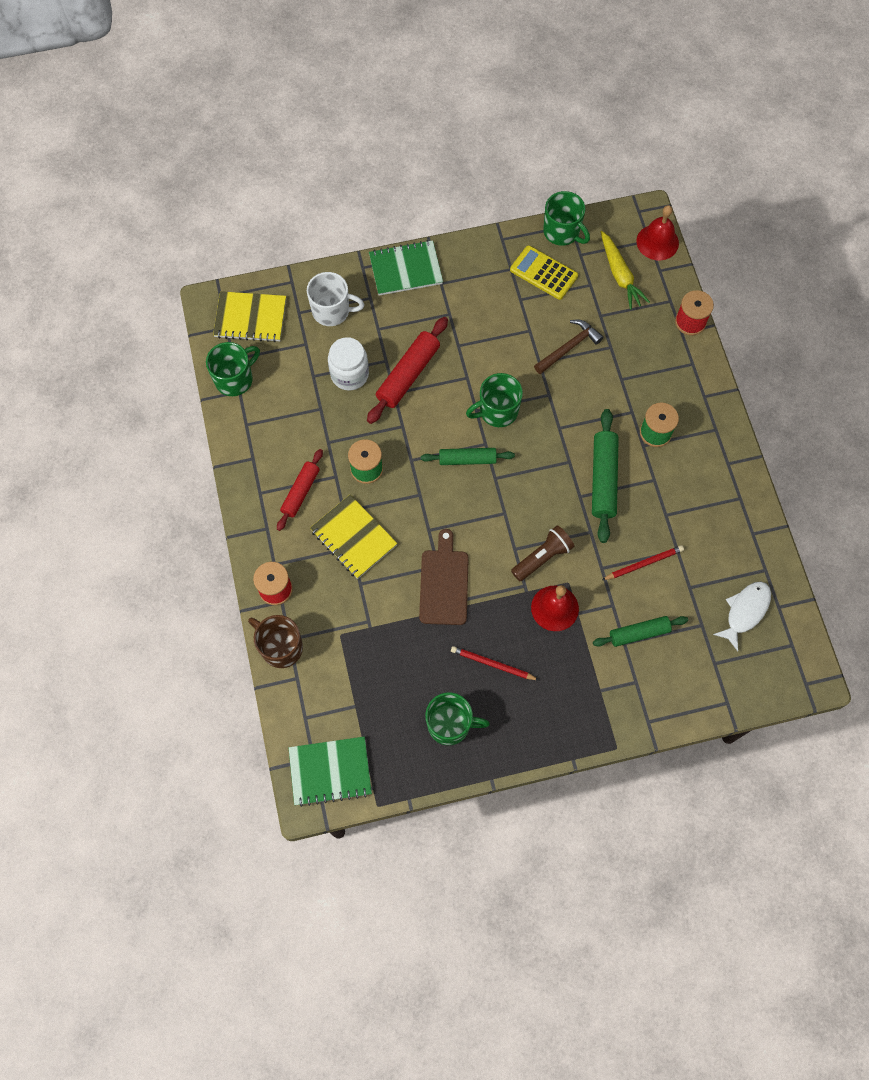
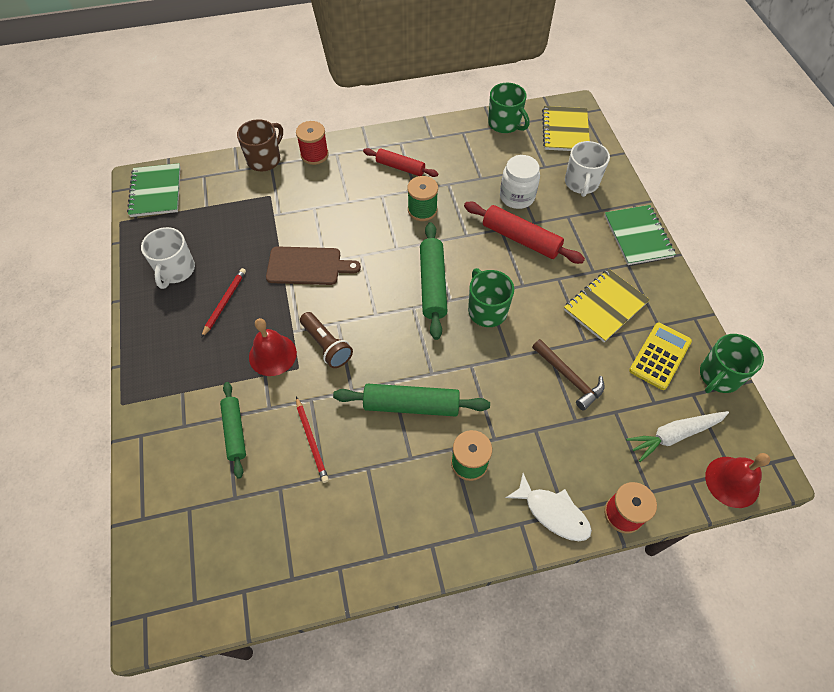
camera: 90 degrees right, 10 degrees down
yellow notebook [310,495,398,579] -> yellow notebook moved to [564,269,650,342]
green rolling pin [421,448,515,465] -> green rolling pin [420,222,448,340], size x1.51
green mug [425,693,490,745] -> white mug [141,227,195,289]
yellow carrot [601,231,650,310] -> white carrot [626,411,729,462]
white fish [713,581,771,651] -> white fish moved to [506,473,592,541]

